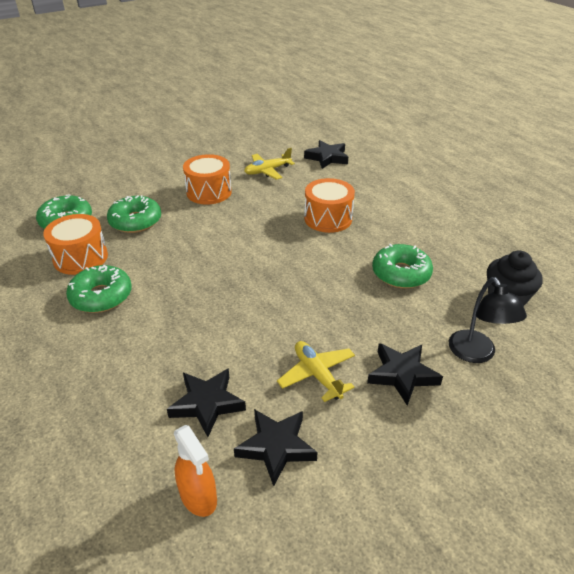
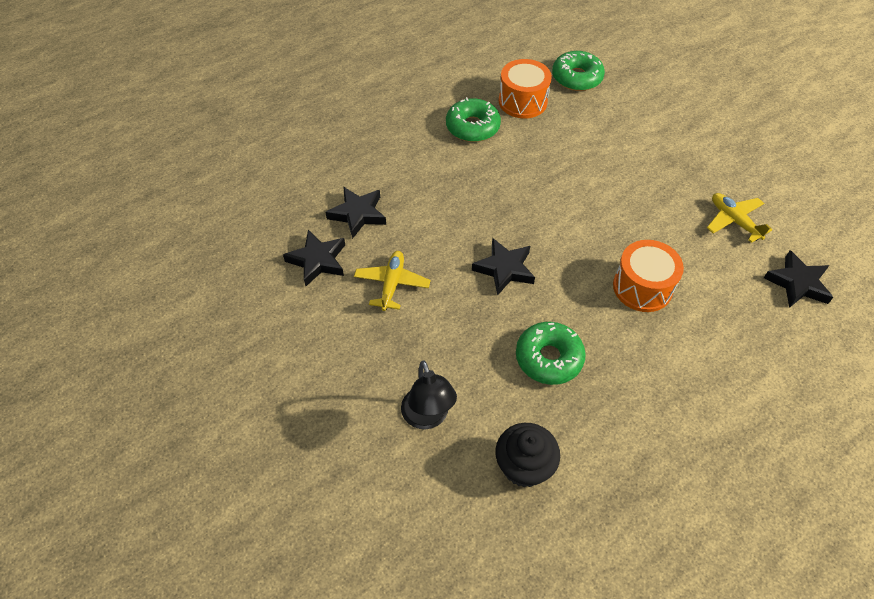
camera: 85 degrees right, 15 degrees up
green donut [107,195,161,233] -> none
orange spray bottle [174,425,217,517] -> none
orange drum [183,154,232,205] -> none
yellow plane [277,341,355,402] -> yellow plane turned 45 degrees counterclockwise [354,251,431,311]
black star [367,343,443,406] -> black star moved to [472,238,535,296]
black lamp [449,277,527,363] -> black lamp turned 90 degrees counterclockwise [401,360,457,430]

